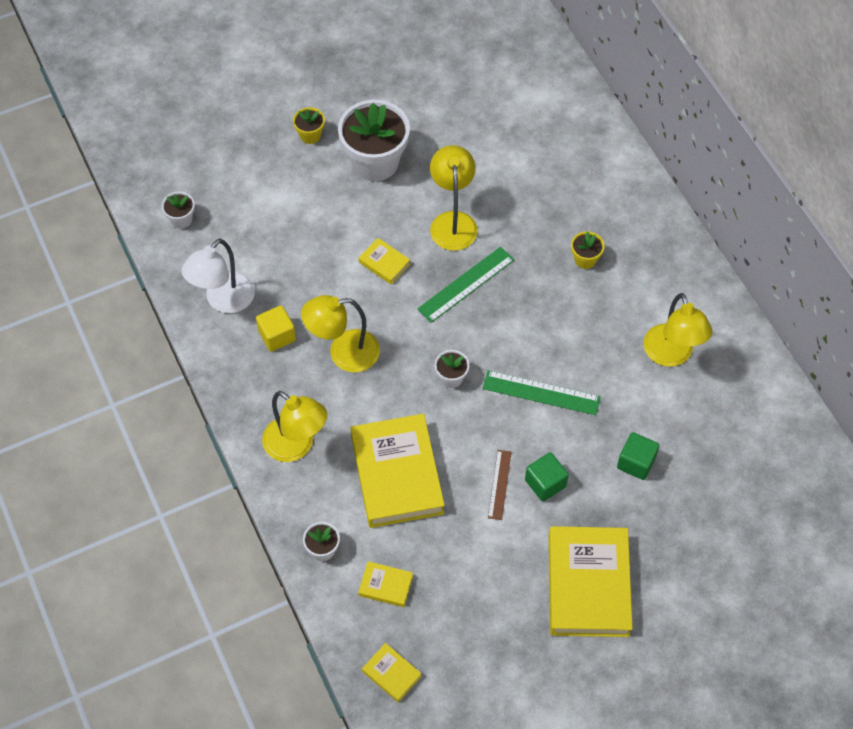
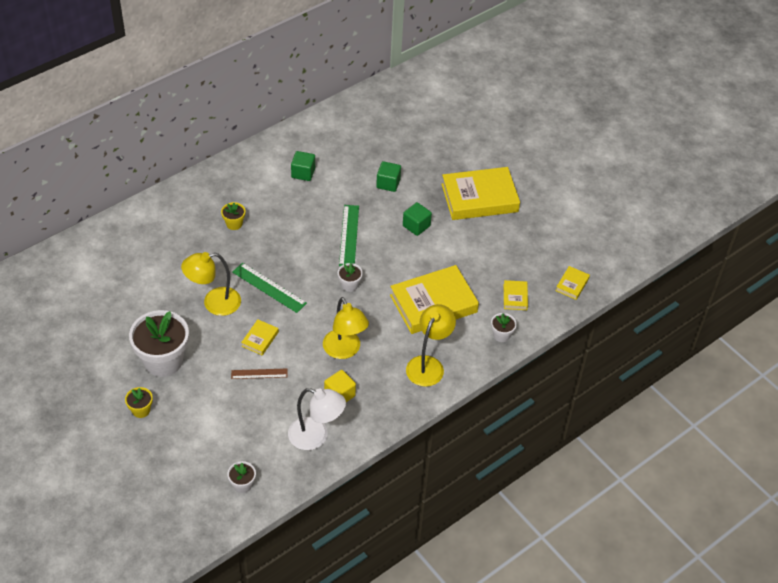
camera: 105 degrees left, 10 degrees down
brown ruler [488,450,511,520] -> brown ruler moved to [231,368,288,379]
yellow lamp [643,293,712,367] -> green cube [291,151,315,181]

